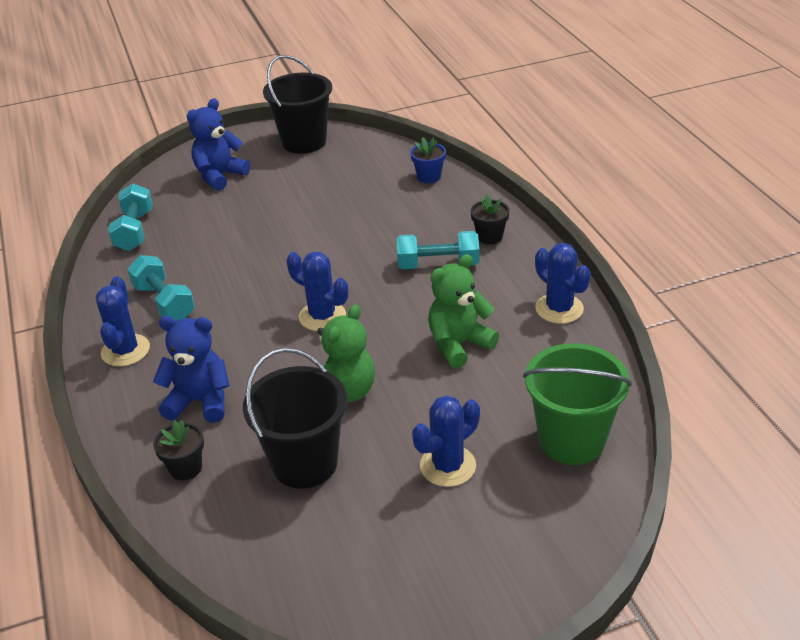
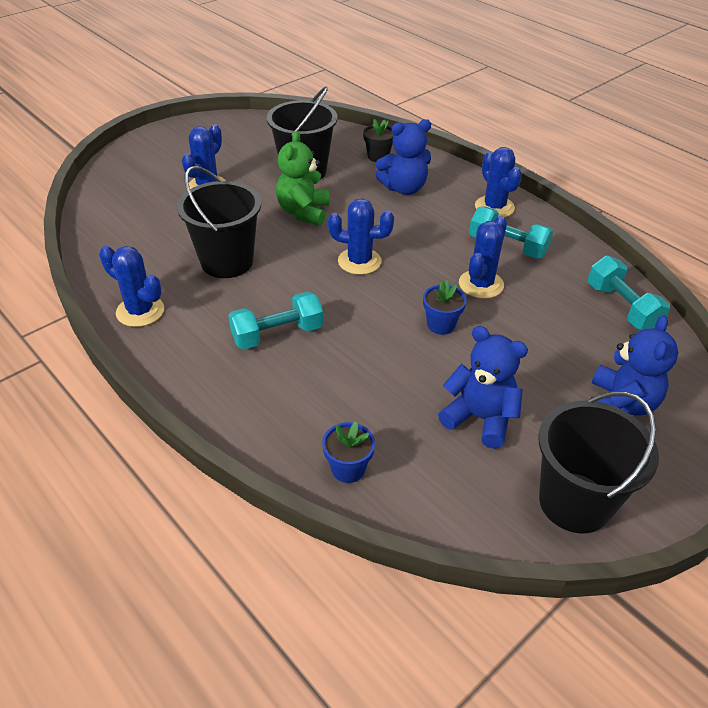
camera: 155 degrees right, 5 degrees up
green teddy bear [428,254,499,368] -> black bucket [177,166,261,278]
black flower pot [471,194,510,244] -> none
green bucket [523,343,632,465] -> none
none -> blue flower pot [423,280,467,335]
none -> blue teddy bear [438,326,528,449]
none -> blue cactus [459,216,507,299]

